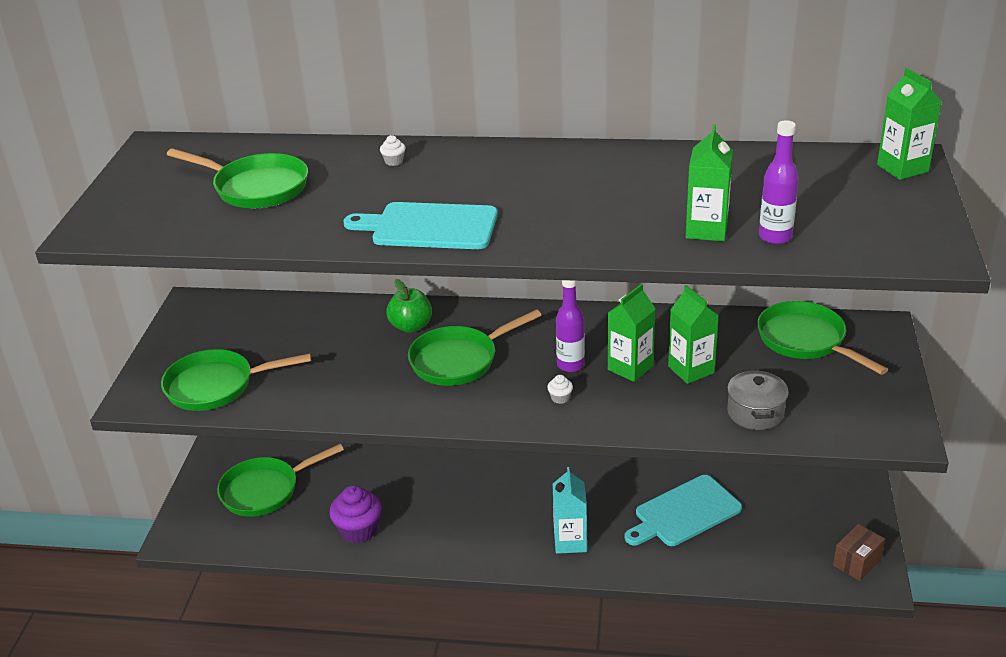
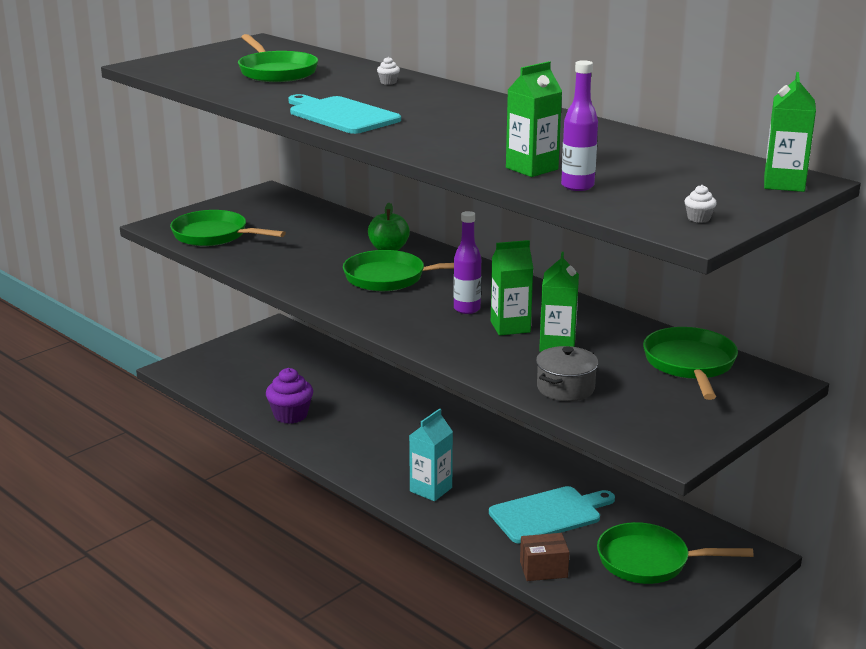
camera: 35 degrees right, 10 degrees down
green pan [217,444,344,517] -> green pan moved to [597,522,754,584]
white cupcake [547,375,573,404] -> white cupcake moved to [684,185,717,223]
turquoise cutting board [625,475,742,546] -> turquoise cutting board turned 150 degrees clockwise [489,486,615,544]
brown box [833,524,885,581] -> brown box moved to [520,533,569,581]

